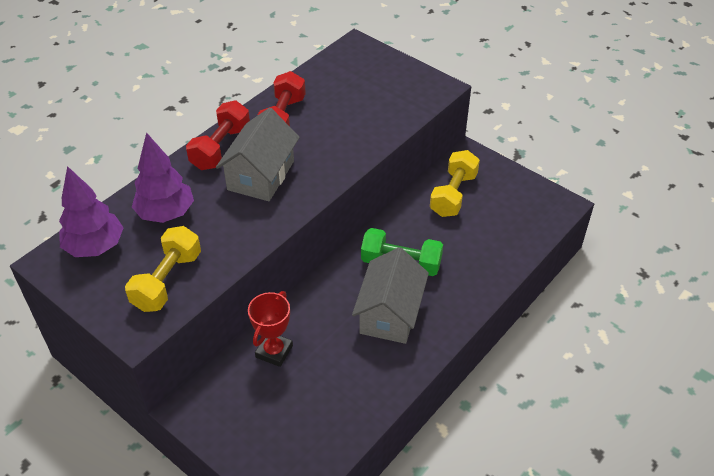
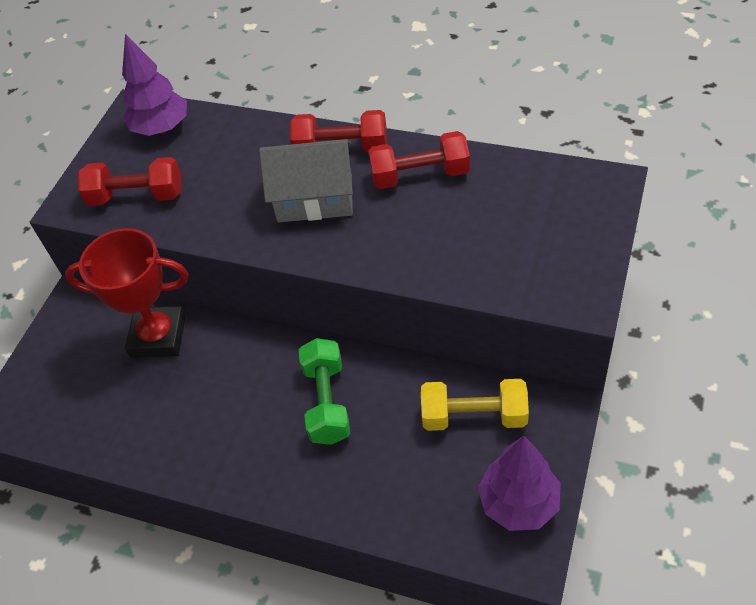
camera: 75 degrees right, 5 degrees up
yellow dumbbell [125,226,201,312] -> red dumbbell [78,157,181,206]
purple tree [132,132,194,223] -> purple tree moved to [478,436,561,531]
red trophy [248,291,293,367] -> red trophy [65,228,189,358], size x1.59
grey house [352,247,429,344] -> none

